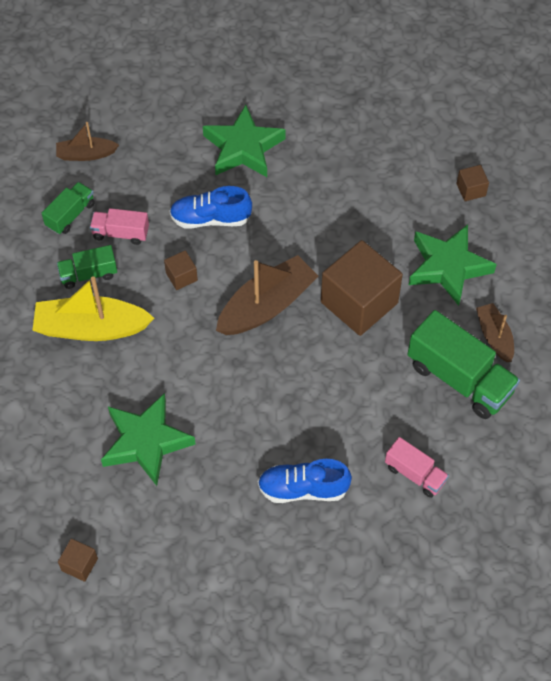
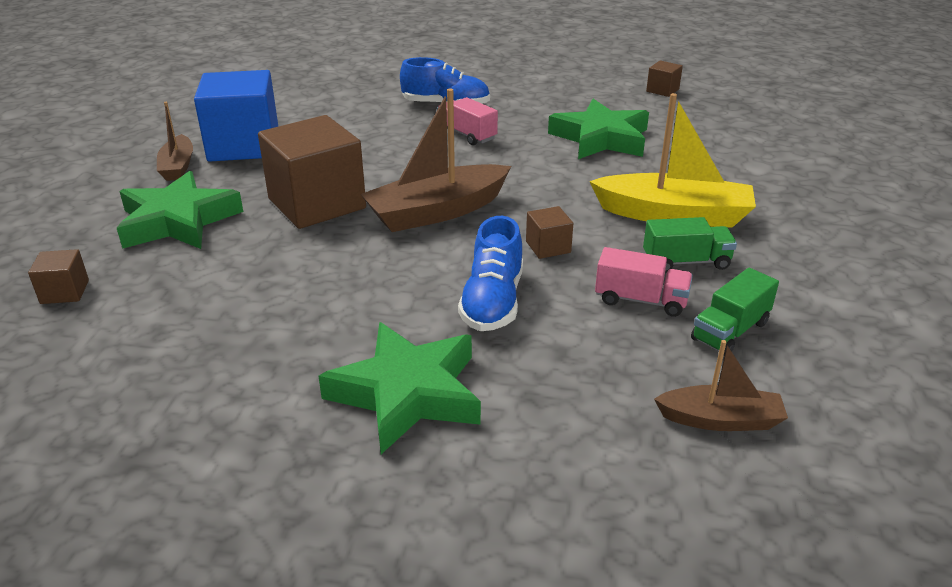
camera: 170 degrees left, 25 degrees down
blue shoe [170,186,252,229] -> blue shoe turned 90 degrees clockwise [458,216,523,331]
pink truck [385,437,449,498] -> pink truck moved to [437,97,498,146]
green truck [408,310,520,419] -> blue cube [194,70,279,162]

